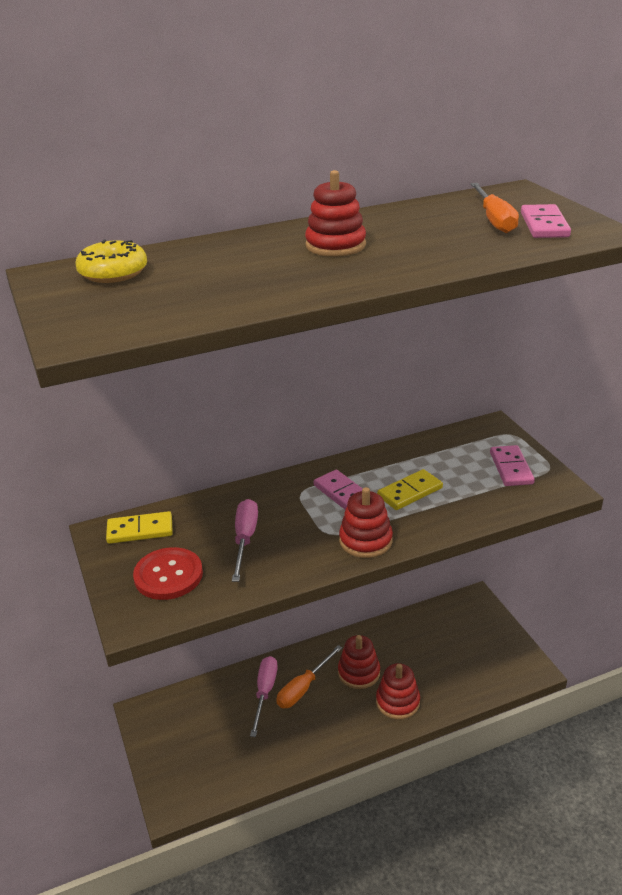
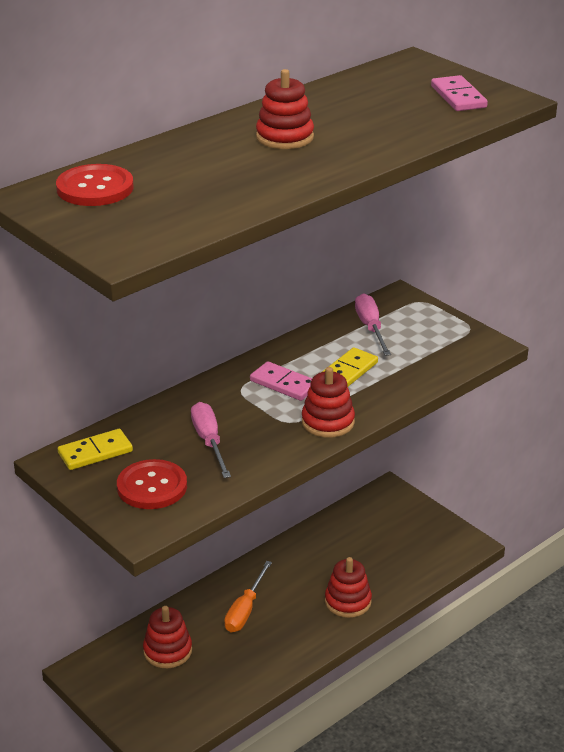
camera: 20 degrees left, 0 degrees up
yellow donut [75,239,147,283] -> red button [56,164,134,206]
pink screwdriver [250,656,278,737] -> pink screwdriver moved to [355,293,391,356]
red stacking toy [338,635,380,689] -> red stacking toy moved to [143,606,192,668]
orange screwdriver [471,183,519,233] -> none
pink domino [490,445,535,486] -> none

